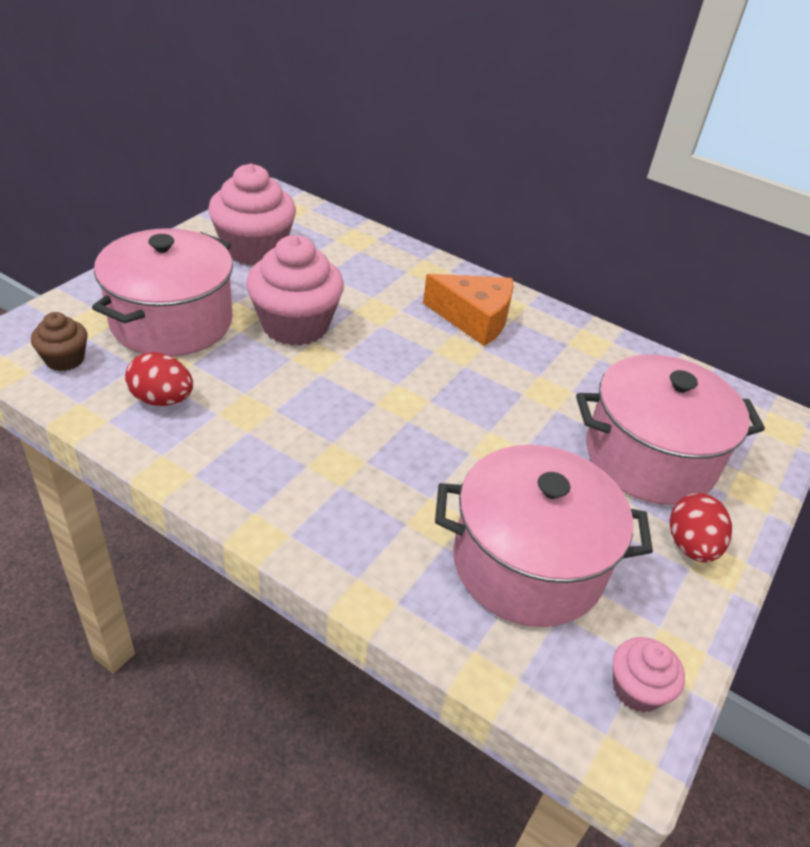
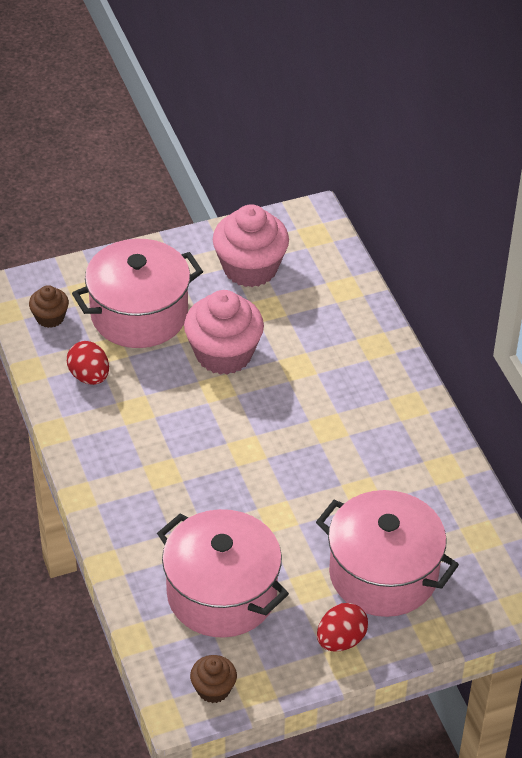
camera: 40 degrees right, 5 degrees up
orange cheese [423,274,514,346] -> none
pink cupcake [612,637,685,713] -> brown cupcake [190,655,237,703]

